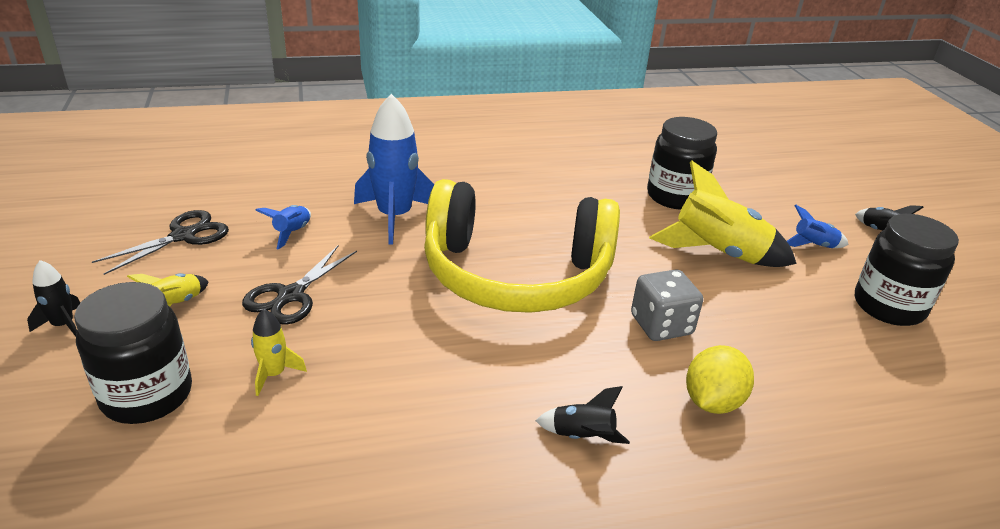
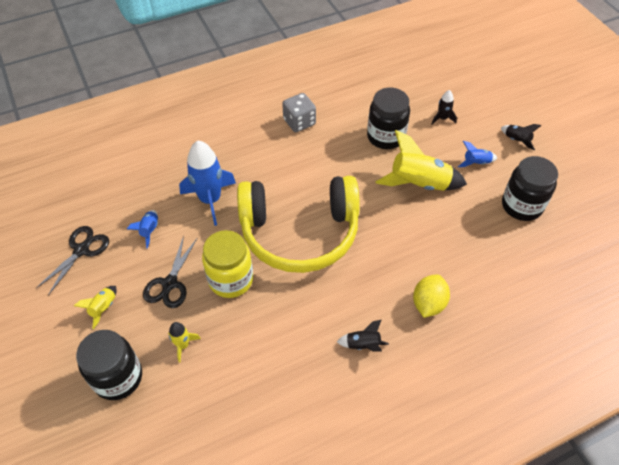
camera: 10 degrees left, 20 degrees up
black rocket [27,260,80,336] -> black rocket moved to [432,90,457,125]
grey dice [631,269,703,341] -> grey dice moved to [282,93,316,132]
none -> yellow jar [202,230,253,298]

